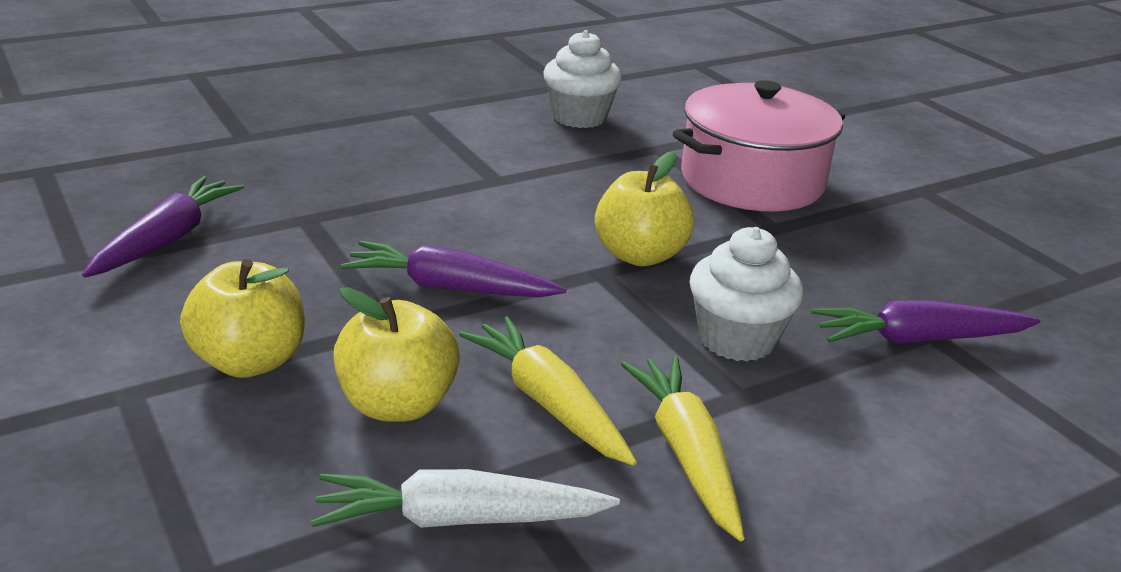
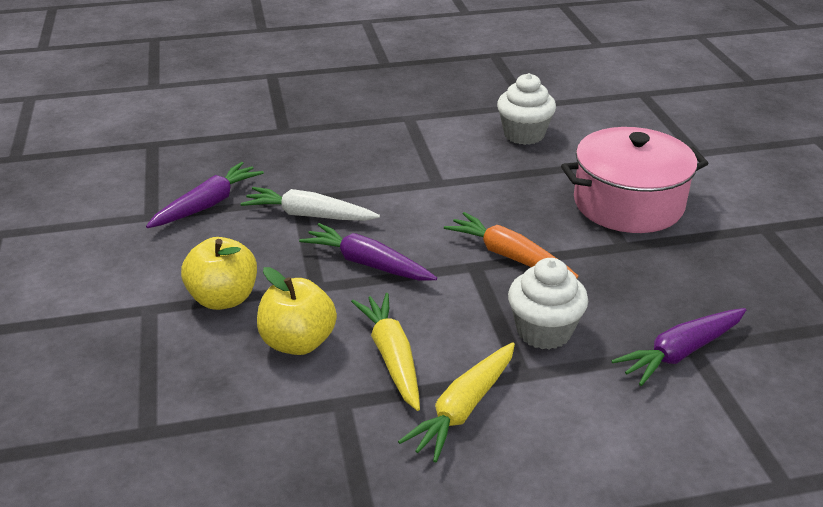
camera: 20 degrees right, 5 degrees up
white carrot [311,469,620,528] -> white carrot moved to [240,187,380,221]
yellow apple [595,151,694,266] -> orange carrot [444,212,579,278]
yellow carrot [621,356,745,542] -> yellow carrot turned 150 degrees counterclockwise [398,342,515,462]
purple carrot [811,300,1040,344] -> purple carrot turned 45 degrees counterclockwise [612,308,746,386]

